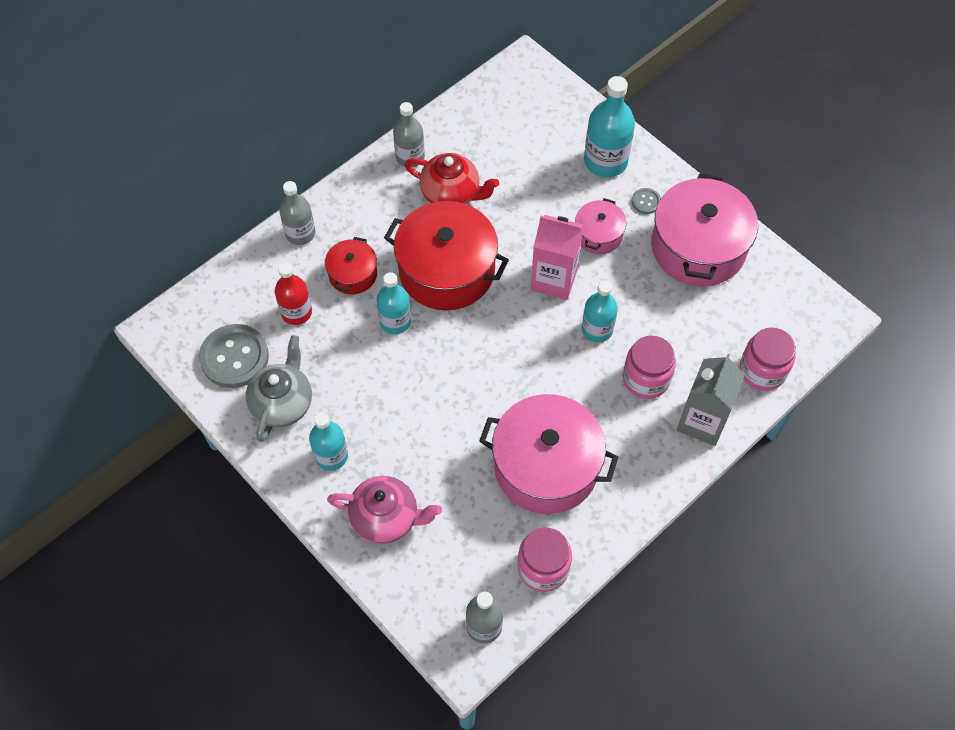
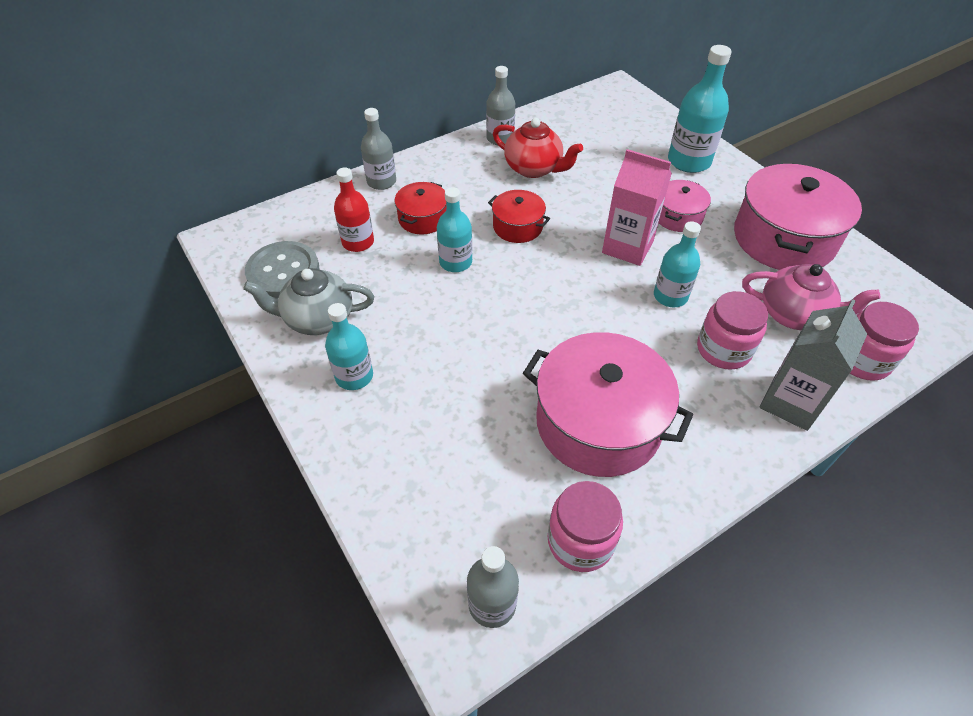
camera: 10 degrees right, 10 degrees down
grey teapot [246,335,312,442] -> grey teapot turned 120 degrees counterclockwise [243,268,374,335]
pink teapot [327,476,442,544] -> pink teapot moved to [742,264,880,330]
red pot [384,201,509,310] -> red pot [488,190,550,243], size x0.51
grey button [632,188,661,214] -> none

